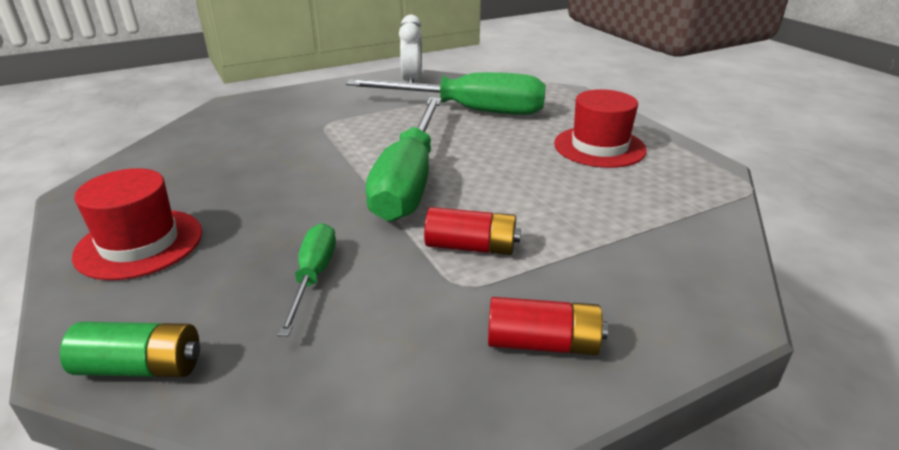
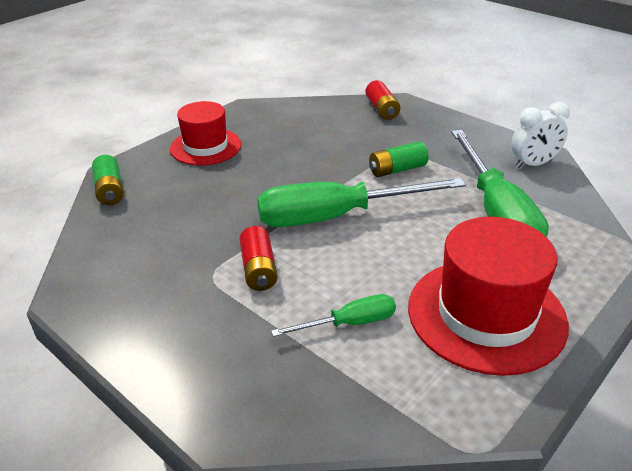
camera: 70 degrees right, 5 degrees up
green screwdriver [278,223,336,336] -> green screwdriver moved to [271,294,396,337]
red battery [488,297,608,355] -> red battery moved to [365,80,400,120]
red hat [554,89,647,168] -> red hat [408,217,569,376], size x1.55
none -> green battery [369,141,429,177]

